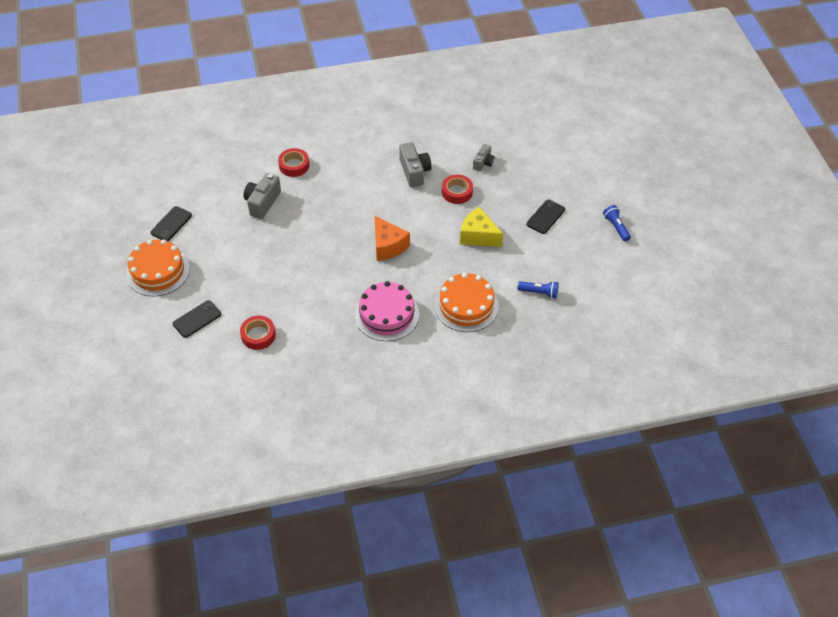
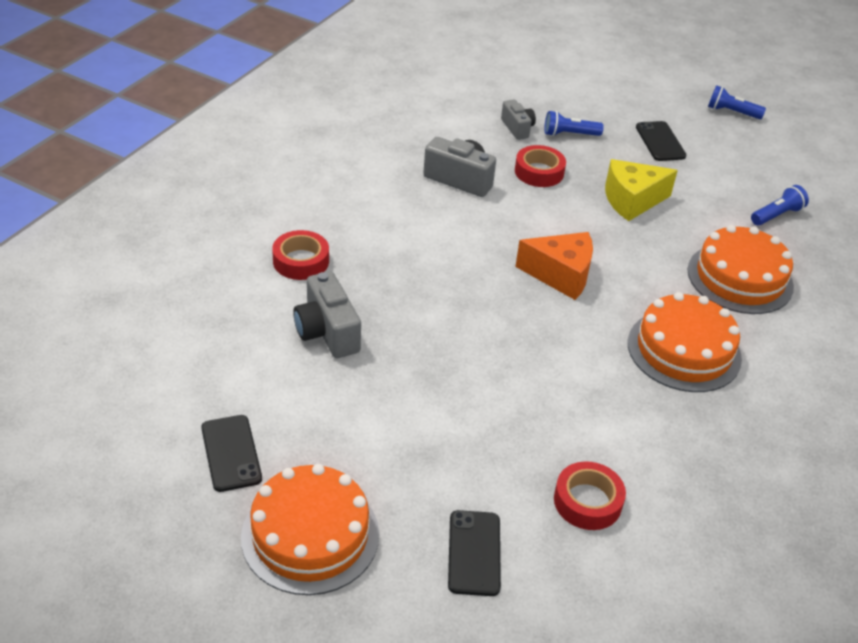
camera: 50 degrees left, 10 degrees down
pink cake [355,281,419,341] -> orange cake [628,292,742,392]
none -> blue flashlight [545,111,604,136]

